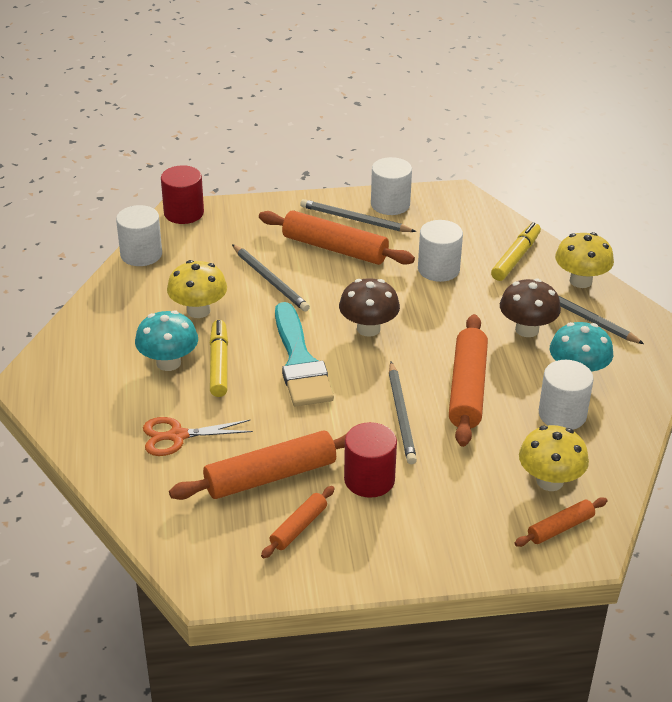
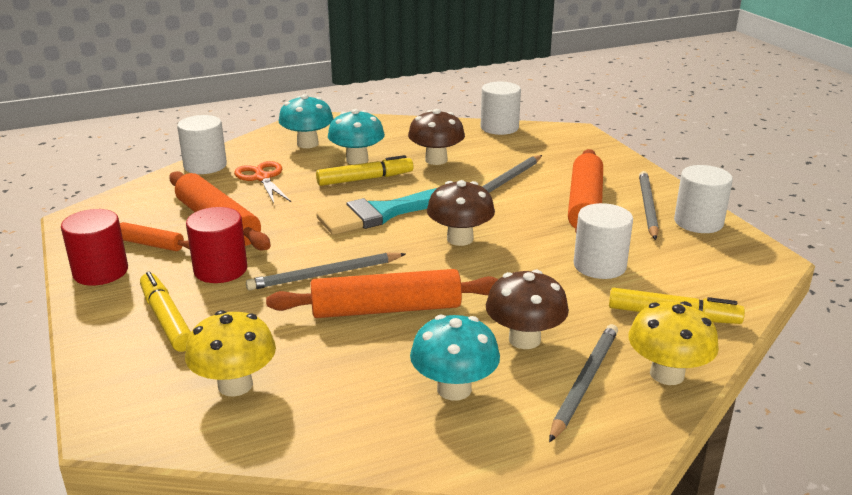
camera: 75 degrees right, 10 degrees down
red cylinder [161,165,204,224] -> red cylinder moved to [61,209,128,286]
yellow mushroom [167,260,227,318] -> brown mushroom [408,109,465,165]
orange rolling pin [514,497,608,547] -> none
white cylinder [539,360,594,429] -> white cylinder moved to [177,115,227,174]
none -> yellow marker [140,271,191,352]
none -> turquoise mushroom [279,94,334,148]

